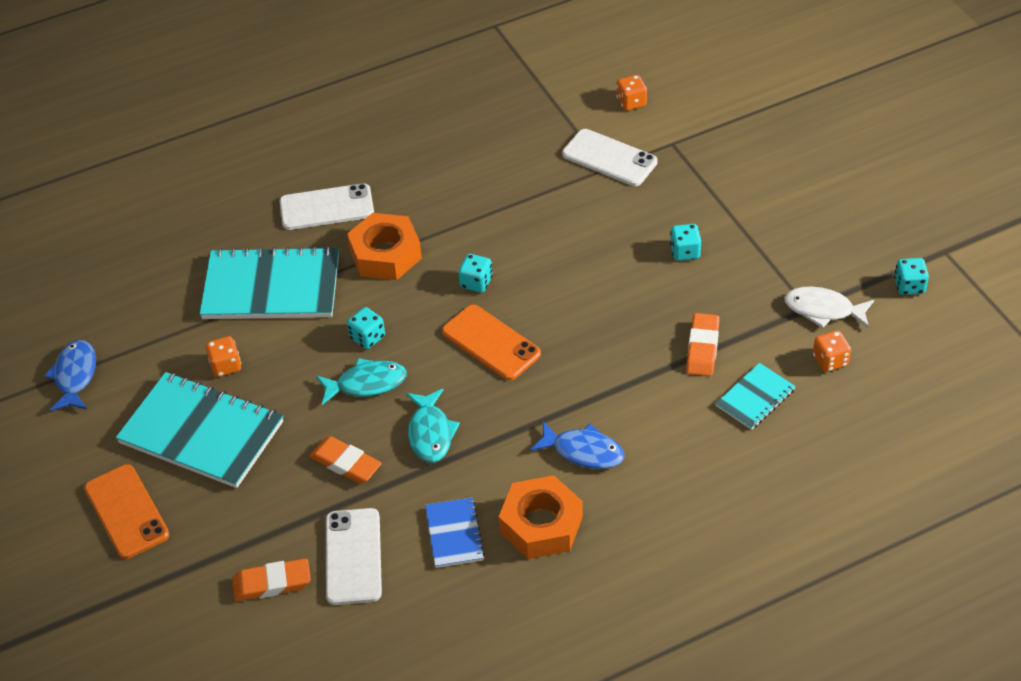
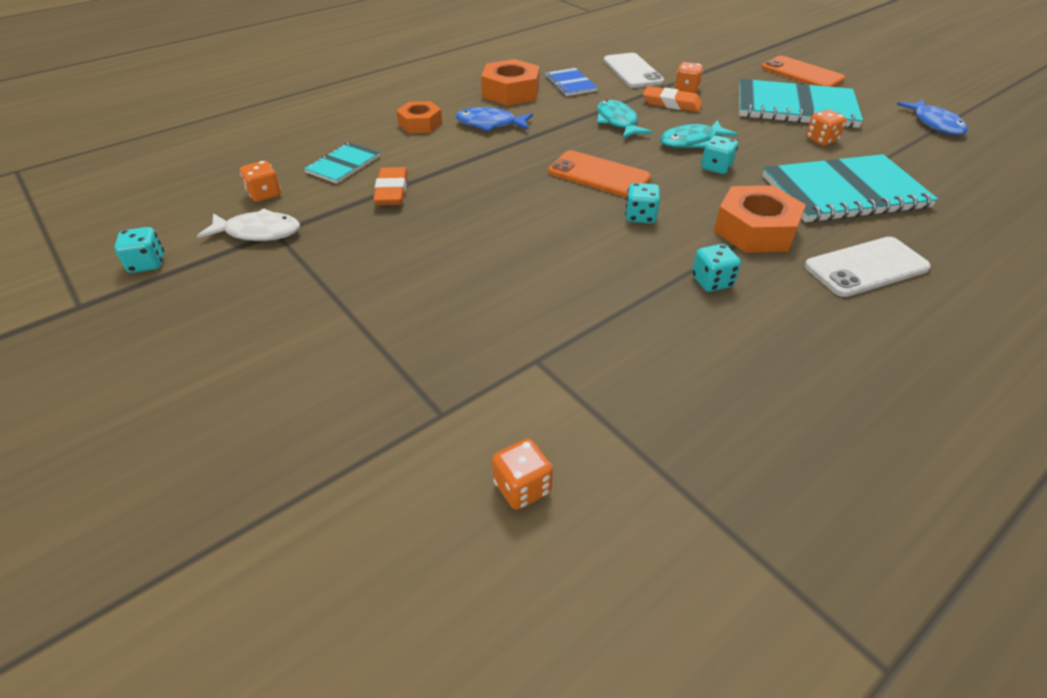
camera: 165 degrees right, 5 degrees down
orange eraser [232,558,311,601] -> none
white phone [562,129,658,186] -> none
turquoise dice [670,224,701,261] -> turquoise dice moved to [692,244,741,292]
none -> orange nut [396,101,442,133]
none -> orange dice [675,62,703,93]

